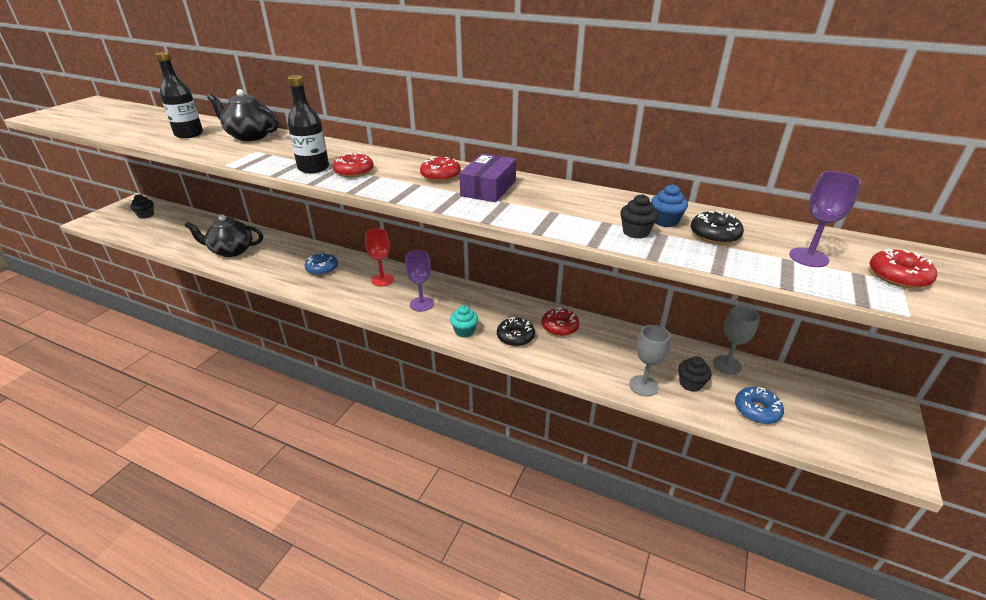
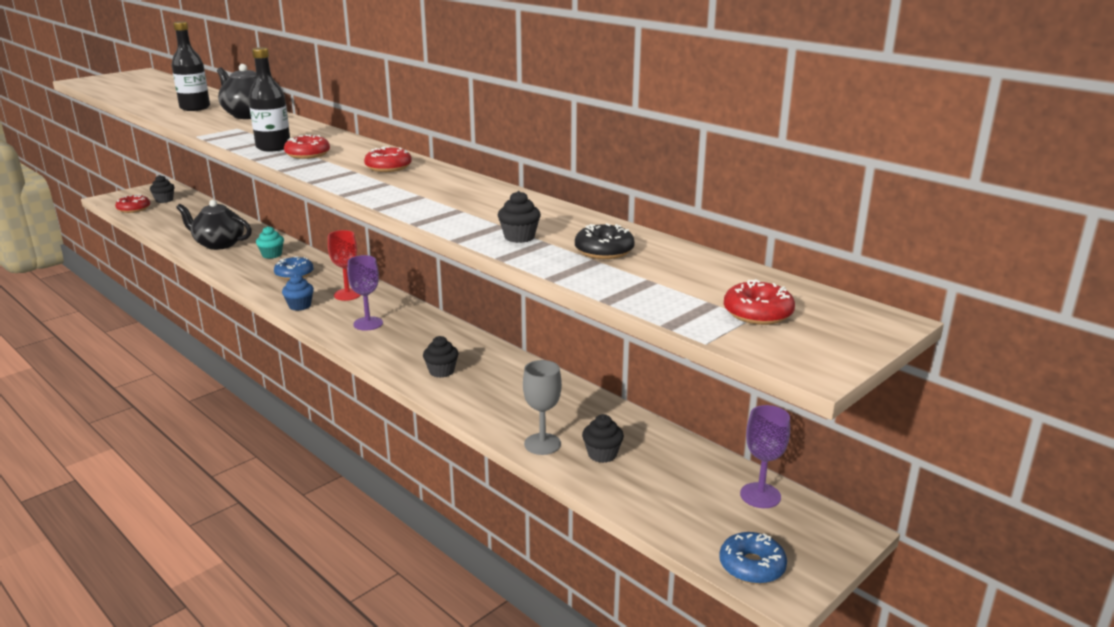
camera: 20 degrees right, 10 degrees down
turquoise cupcake [450,305,478,338] -> turquoise cupcake moved to [256,226,284,259]
purple box [459,153,516,202] -> none
black donut [497,317,535,346] -> black cupcake [423,336,459,378]
red donut [542,308,579,336] -> red donut moved to [115,194,150,213]
blue cupcake [651,184,688,227] -> blue cupcake moved to [282,274,314,311]
grey goblet [713,306,759,375] -> none
blue donut [735,387,784,424] -> blue donut moved to [719,532,787,584]
purple goblet [789,171,861,267] -> purple goblet moved to [740,405,790,508]

